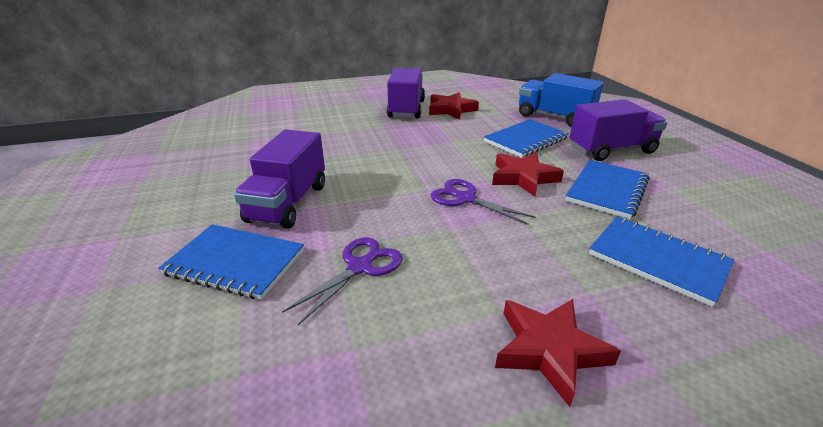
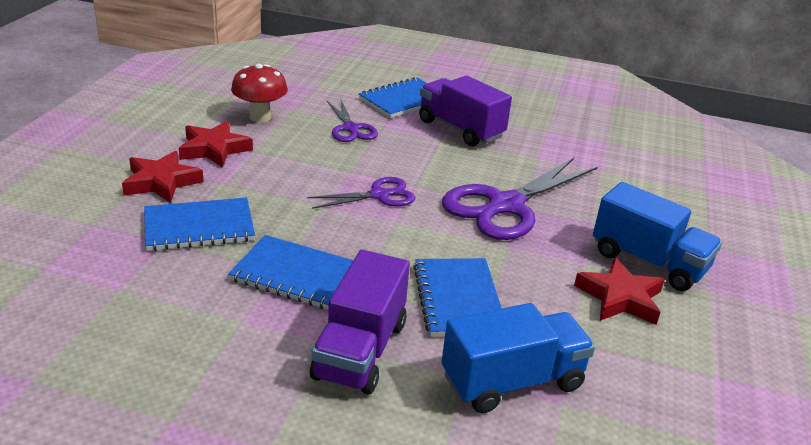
camera: 120 degrees right, 0 degrees up
purple truck [387,68,425,119] -> blue truck [593,182,722,291]
red star [492,152,564,196] -> red star moved to [122,151,204,203]
blue notebook [565,160,650,219] -> blue notebook turned 45 degrees counterclockwise [228,235,353,310]
none -> red mushroom [231,64,288,122]
none -> purple scissors [442,158,597,240]

